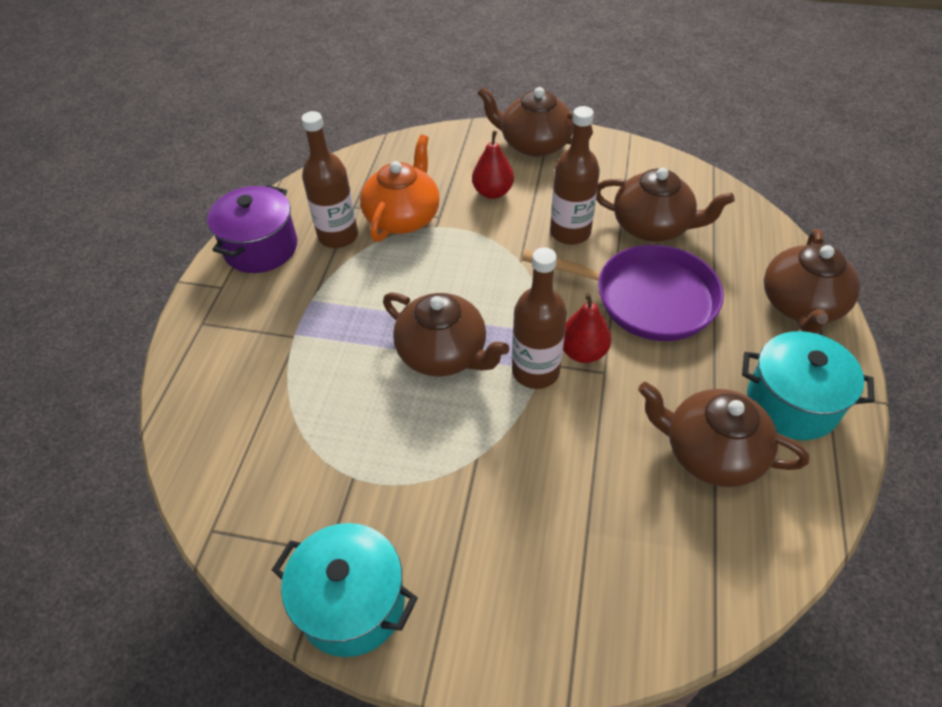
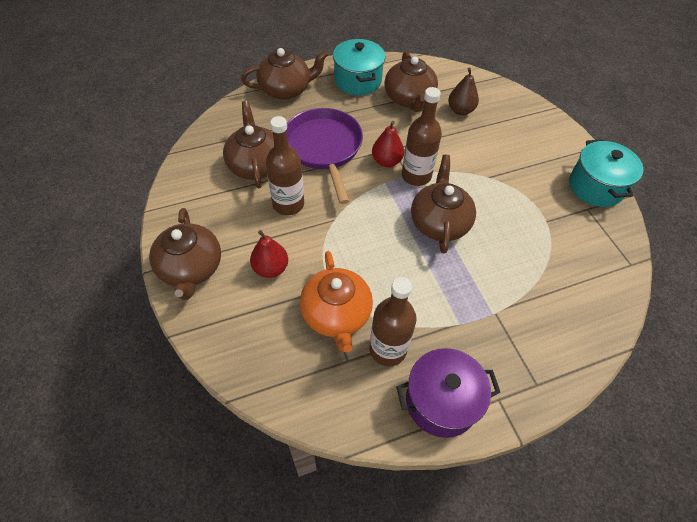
camera: 125 degrees left, 5 degrees up
orange teapot [360,135,440,242] -> orange teapot turned 90 degrees counterclockwise [300,251,373,352]
none -> brown pear [448,68,479,115]

